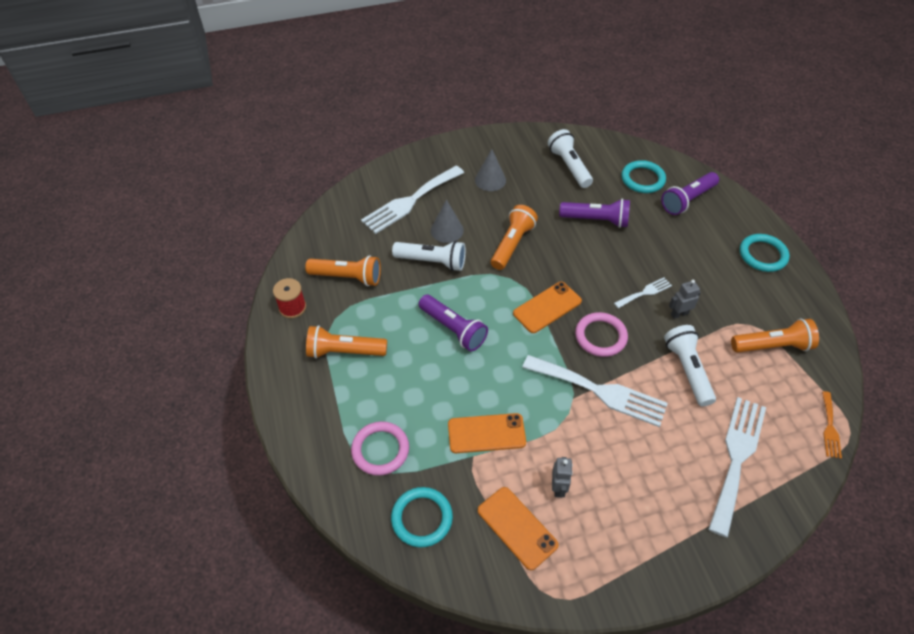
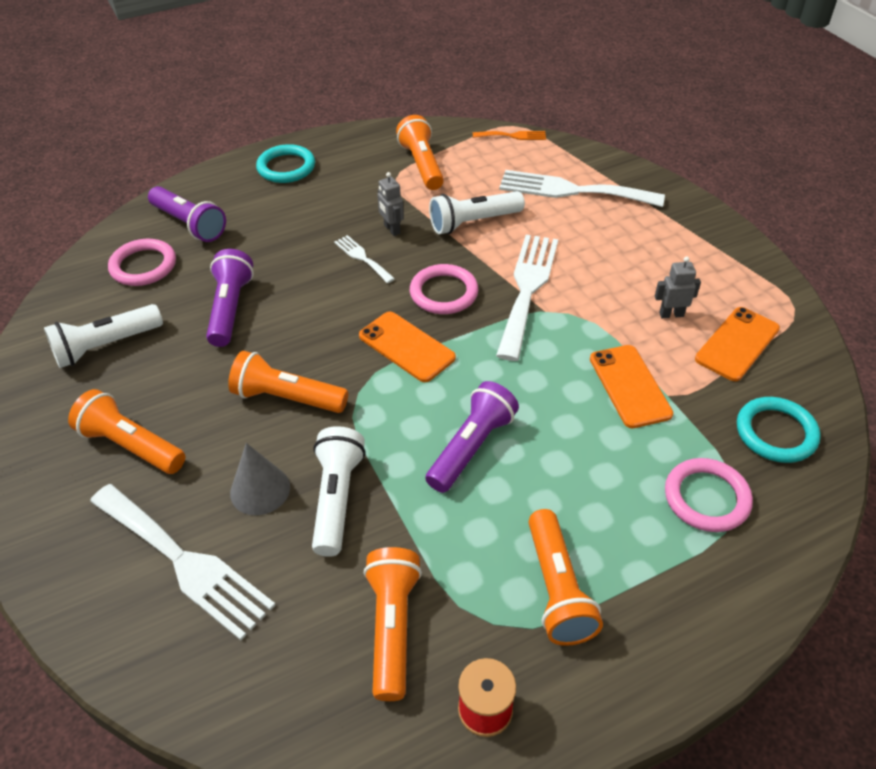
camera: 100 degrees left, 5 degrees down
grey cone [475,149,506,191] -> orange flashlight [68,389,186,474]
turquoise ring [621,160,666,193] -> pink ring [108,239,176,286]

